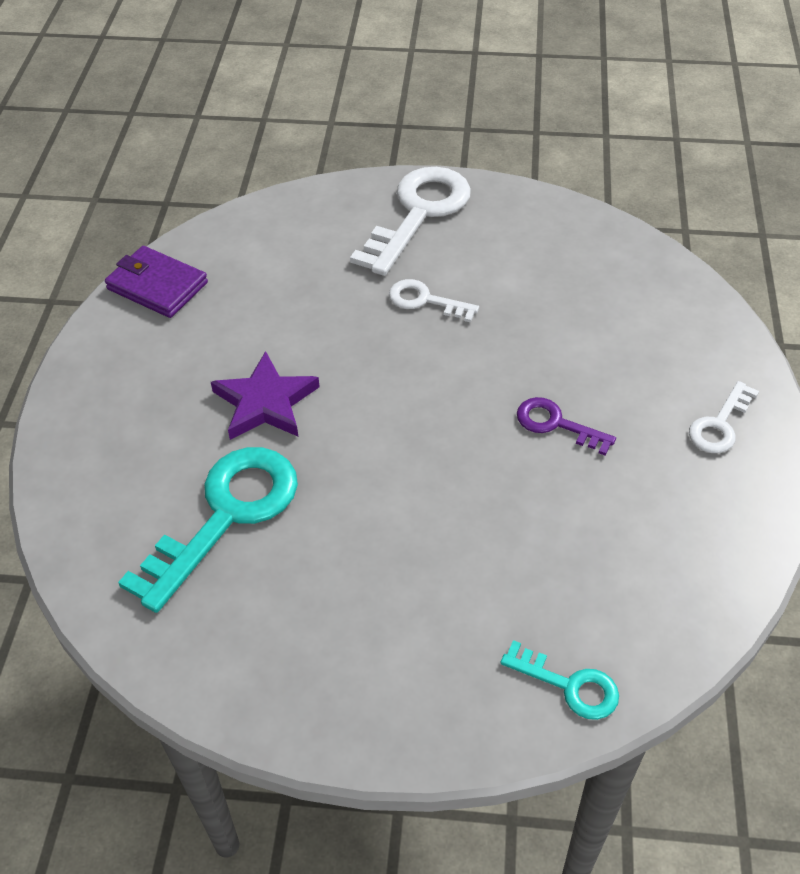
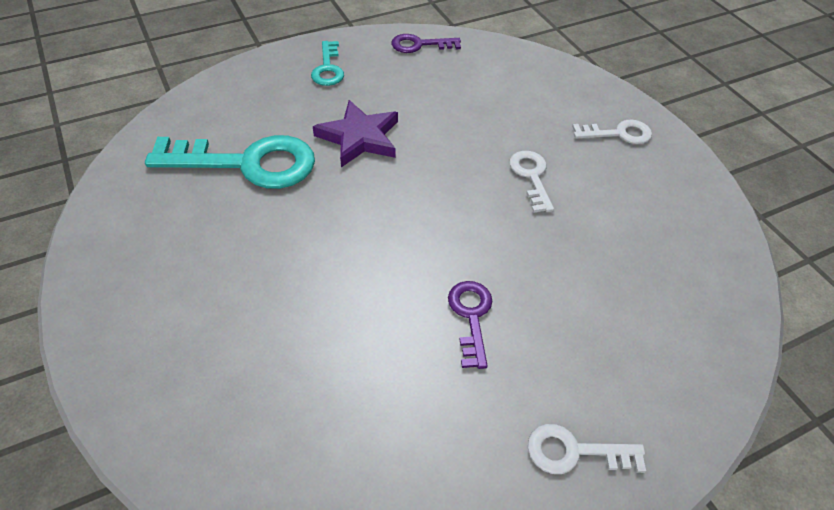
camera: 55 degrees right, 0 degrees up
purple wallet [105,246,208,318] -> purple key [391,34,461,53]
white key [350,167,471,276] -> white key [572,120,652,144], size x0.51
turquoise key [500,640,619,720] -> turquoise key moved to [311,41,344,86]

